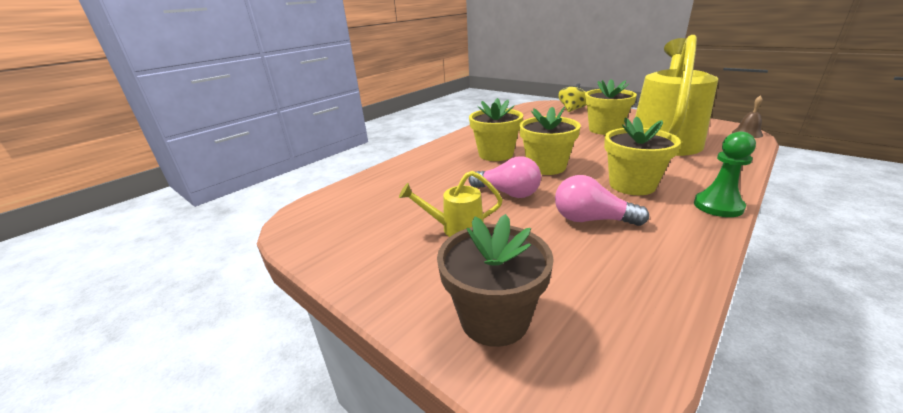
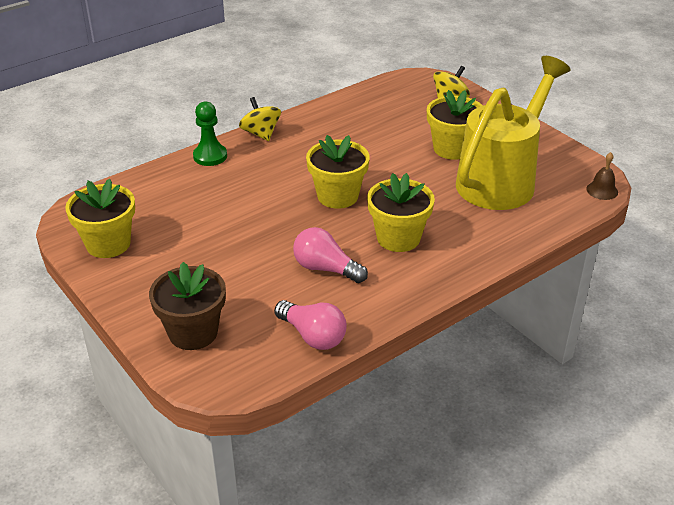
camera: 10 degrees right, 10 degrees up
yellow watering can [399,171,503,237] -> none
yellow flower pot [469,98,523,161] -> yellow flower pot moved to [65,179,135,258]
pink light bulb [469,156,541,198] -> pink light bulb moved to [274,300,347,350]
green pawn [694,132,756,217] -> green pawn moved to [193,101,227,166]
none -> yellow spinning top [239,97,281,141]

